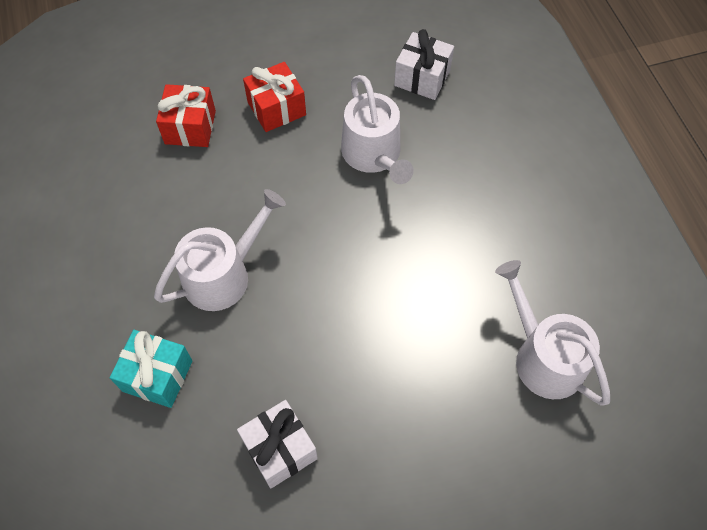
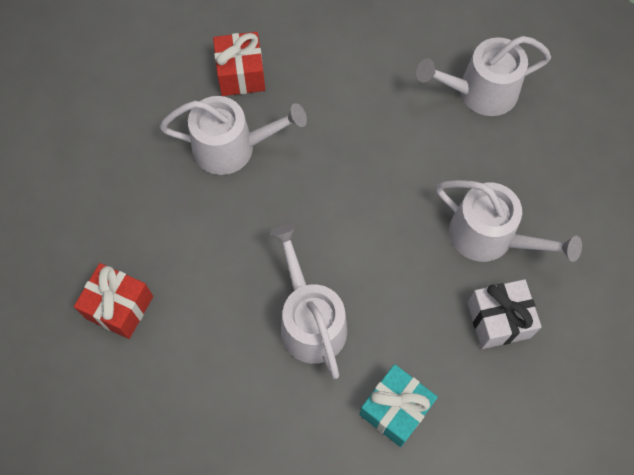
camera: 70 degrees left, 5 degrees up
red gift [243,62,306,132] -> red gift moved to [213,32,265,96]
white gift [394,29,454,100] -> none
none -> white watering can [436,180,582,262]

